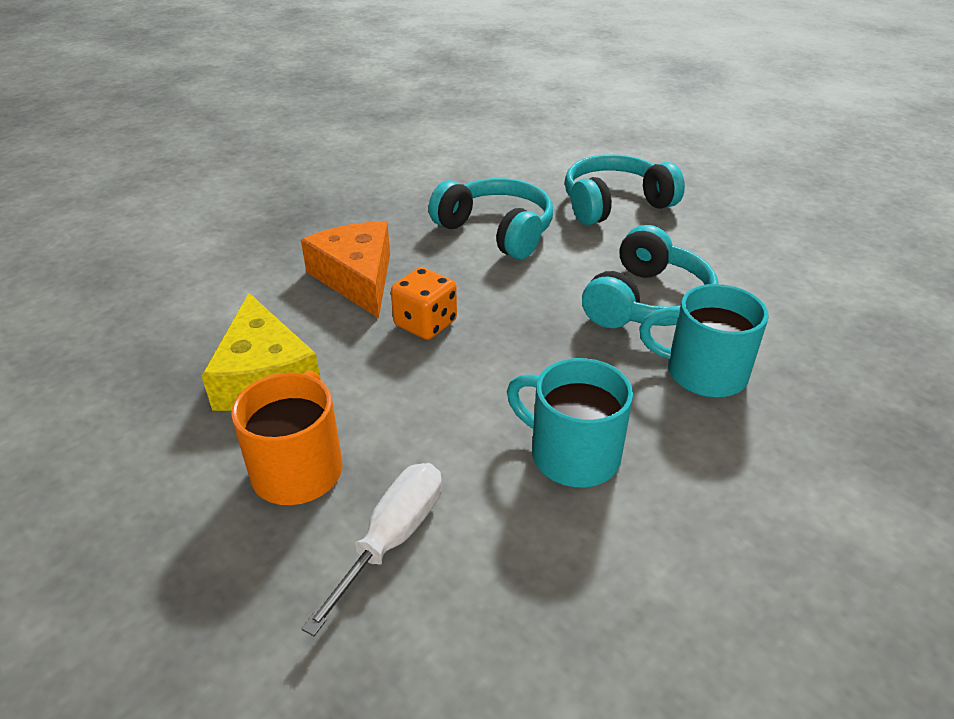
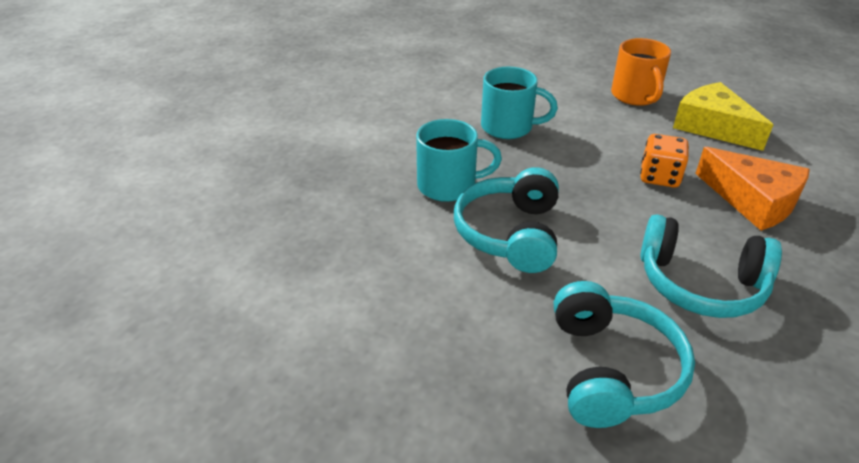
camera: 160 degrees right, 0 degrees up
white screwdriver [301,463,442,636] -> none
turquoise headphones [565,154,685,225] -> turquoise headphones turned 45 degrees counterclockwise [554,281,695,428]

